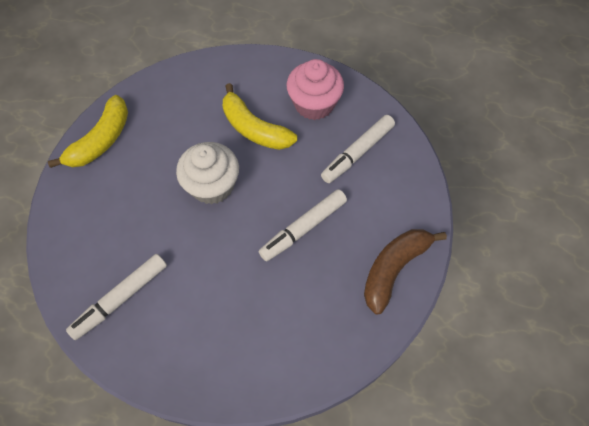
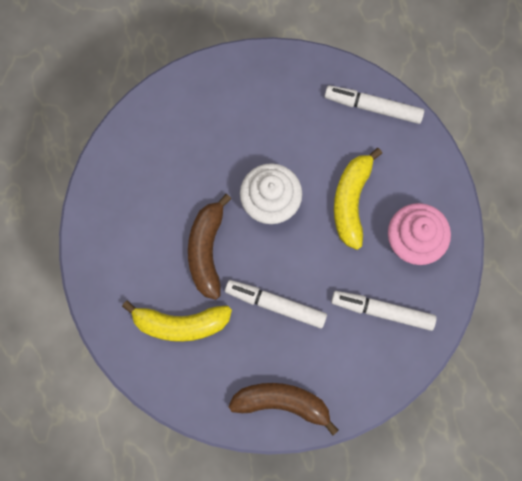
camera: 60 degrees right, 15 degrees up
yellow banana [48,95,128,168] -> yellow banana moved to [122,300,232,342]
white marker [66,254,167,340] -> white marker moved to [325,85,424,124]
none -> brown banana [188,194,231,300]

